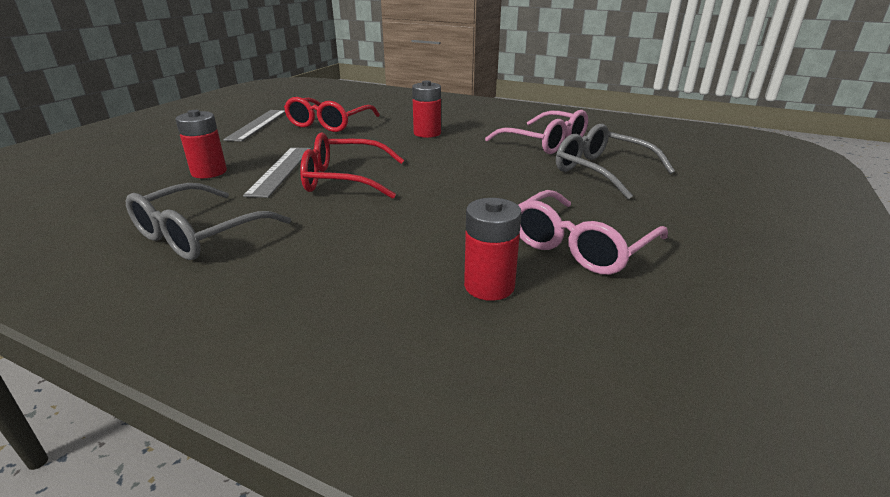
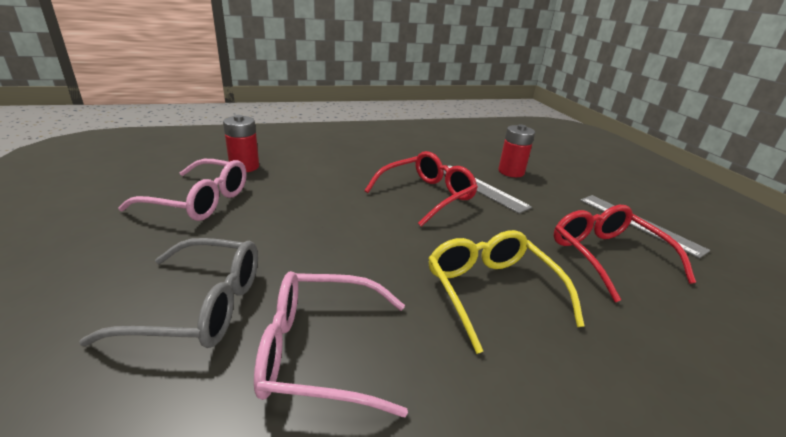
camera: 135 degrees right, 0 degrees up
grey glasses [126,183,291,260] -> none
red battery [412,81,441,138] -> yellow glasses [428,230,585,354]
pink glasses [518,190,668,275] -> pink glasses turned 105 degrees clockwise [118,159,247,221]

